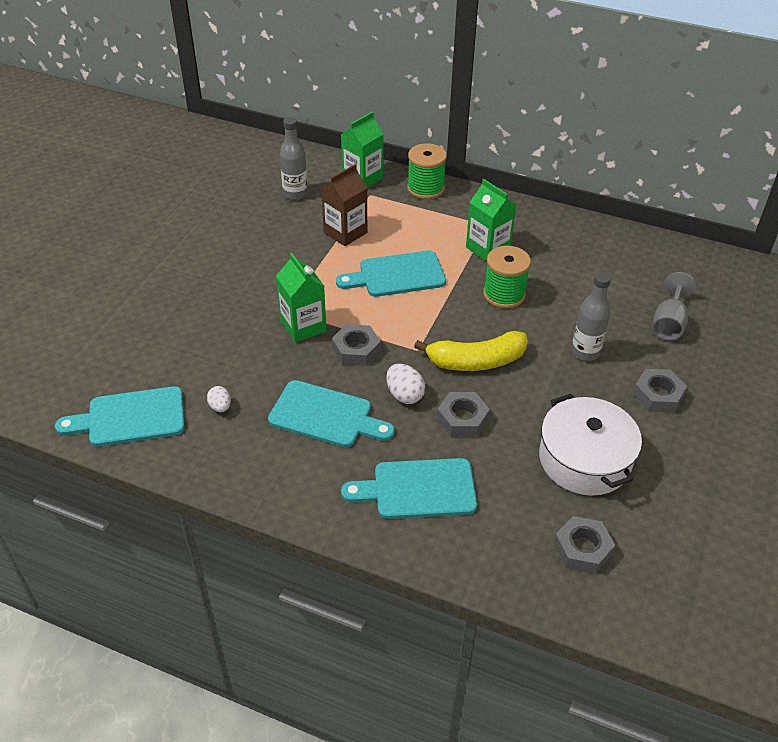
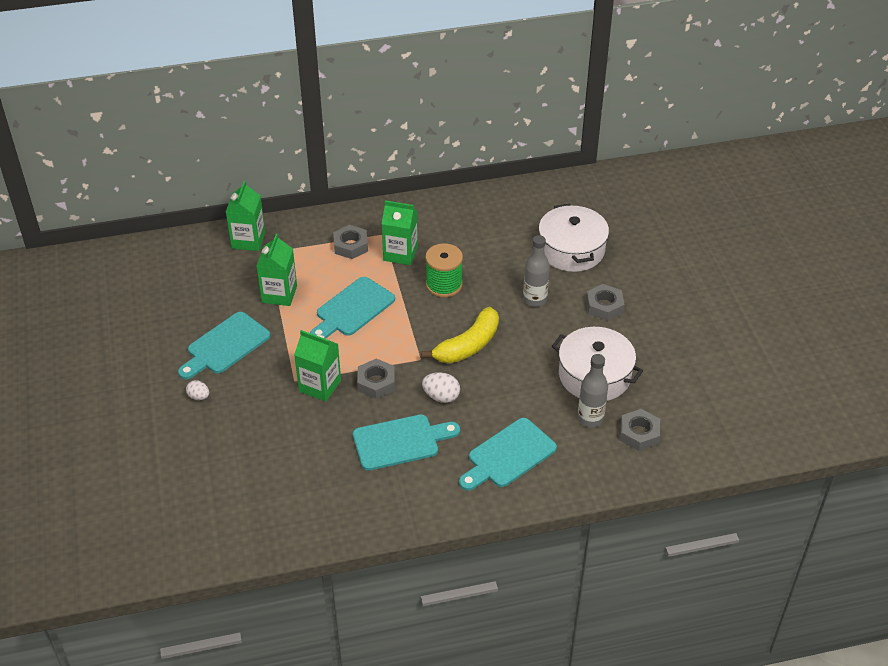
camera: 35 degrees left, 0 degrees up
turquoise cutting board [55,386,185,446] -> turquoise cutting board moved to [178,312,270,379]
white egg [207,386,231,412] -> white egg moved to [186,380,209,400]
grey bottle [280,117,308,200] -> grey bottle moved to [578,354,608,428]
brown carton [321,164,367,246] -> green carton [256,234,297,306]
green spool [407,143,447,199] -> none
grey nut [437,392,490,437] -> grey nut moved to [333,225,368,259]
grey goblet [653,272,696,341] -> white pot [539,204,609,272]

